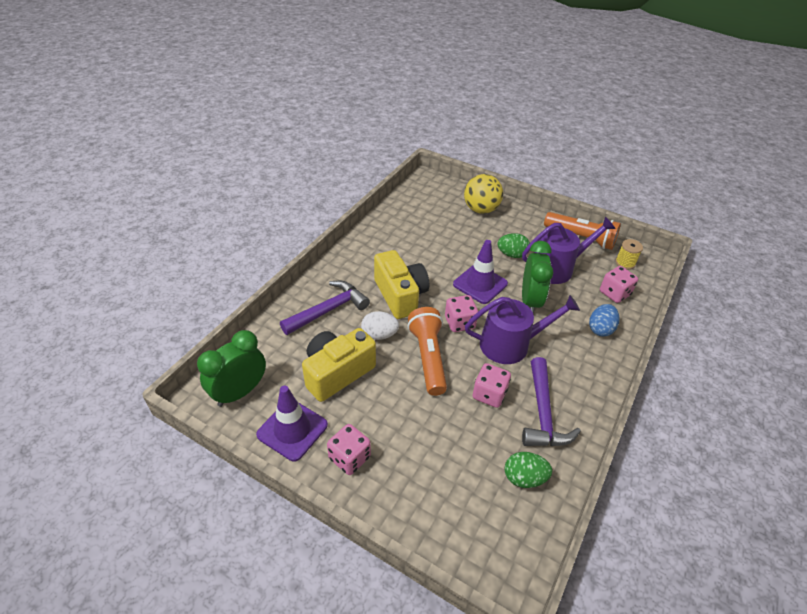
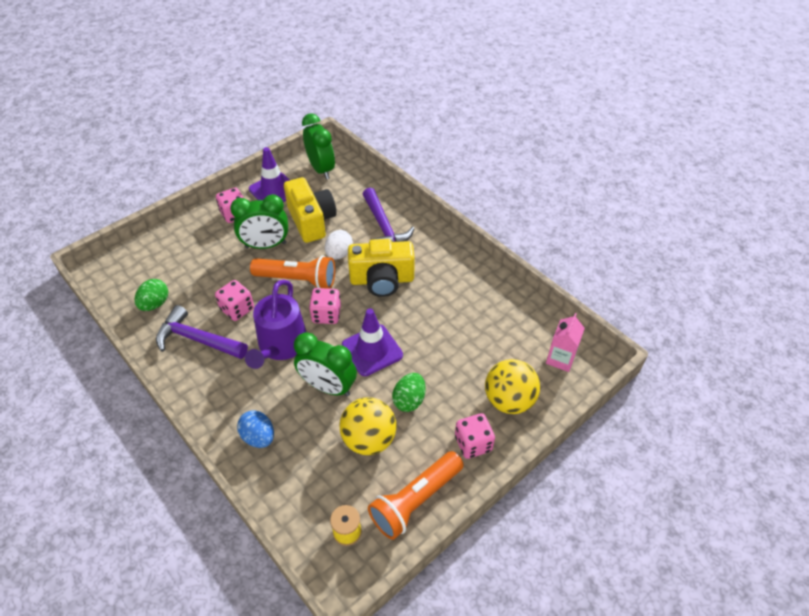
camera: 110 degrees right, 5 degrees up
purple watering can [522,217,616,284] -> yellow ball [339,397,397,455]
pink dice [600,266,638,303] -> pink dice moved to [455,413,495,459]
none -> green clock [230,194,288,249]
none -> pink carton [546,313,585,372]

